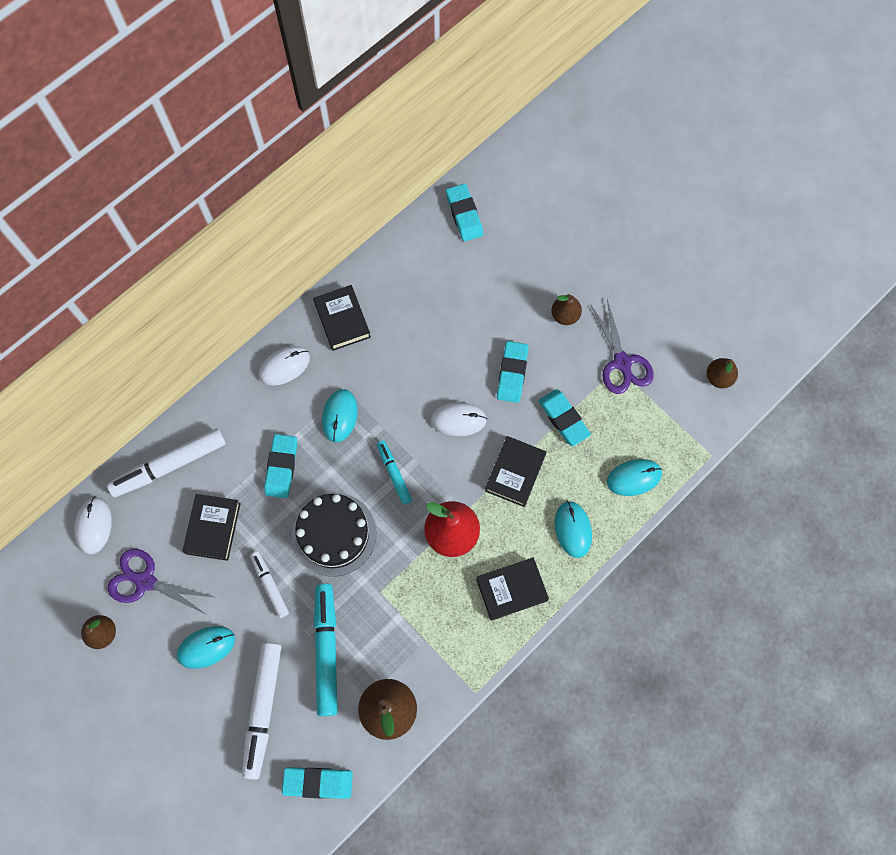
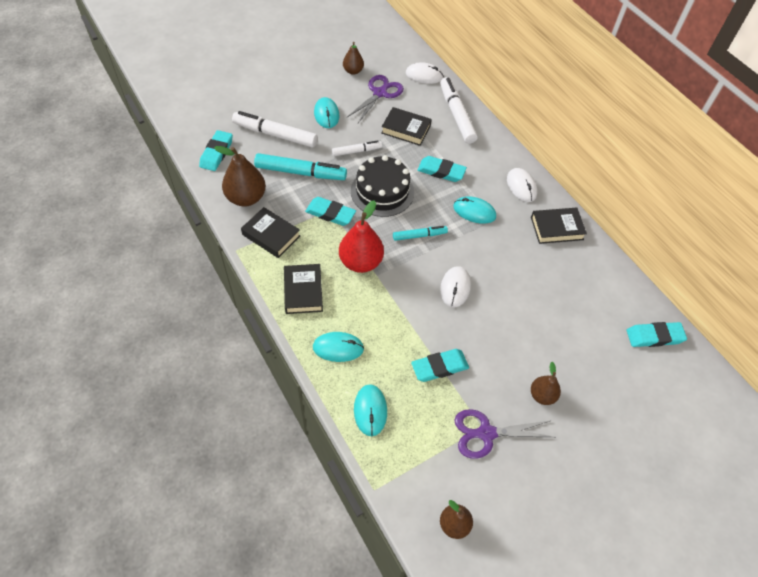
camera: 100 degrees right, 15 degrees down
black book [485,436,546,507] -> black book moved to [241,207,300,258]
turquoise eraser [497,341,529,403] -> turquoise eraser moved to [305,197,356,226]

